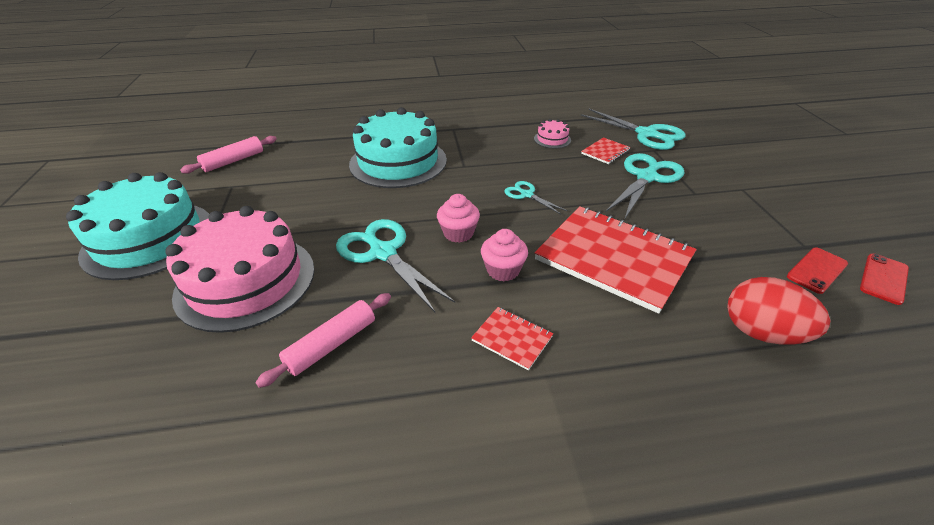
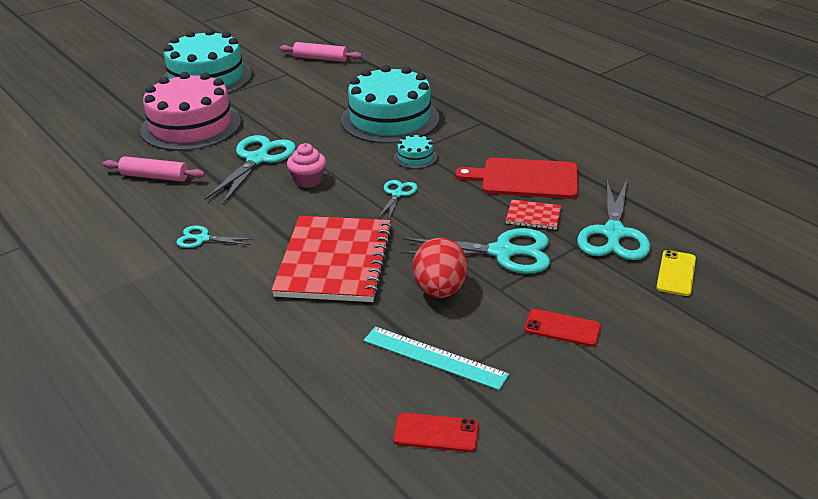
camera: 60 degrees right, 5 degrees down
red notebook [471,307,553,370] -> turquoise scissors [177,225,252,248]
pink cupcake [481,229,528,281] -> none
pink cake [534,119,571,148] -> red cutting board [455,158,578,199]
red egg [727,277,830,345] -> red egg moved to [413,238,467,298]
red phone [787,248,848,294] -> red phone moved to [524,309,601,347]
none -> turquoise ruler [364,326,509,390]
none -> turquoise cake [394,134,437,169]
none -> yellow phone [656,250,696,296]

